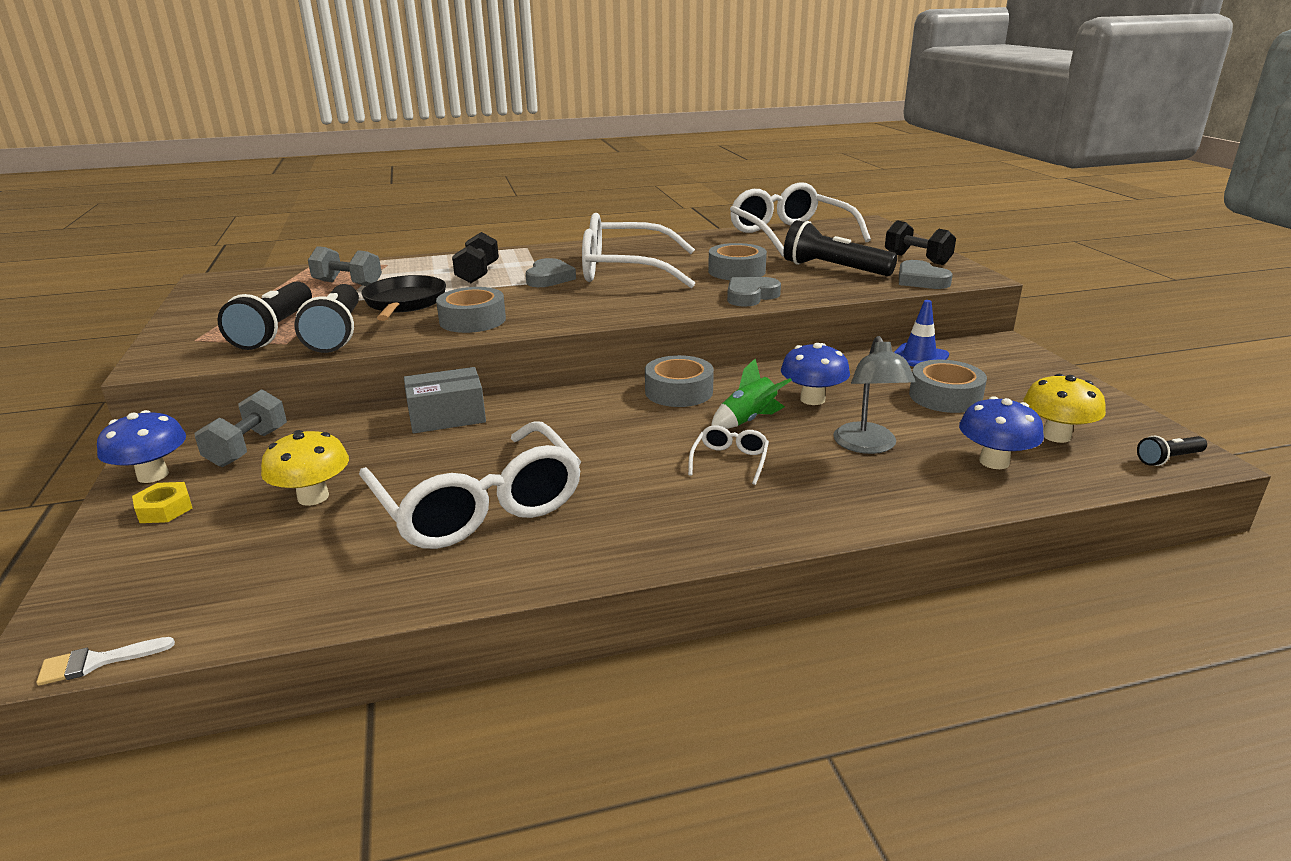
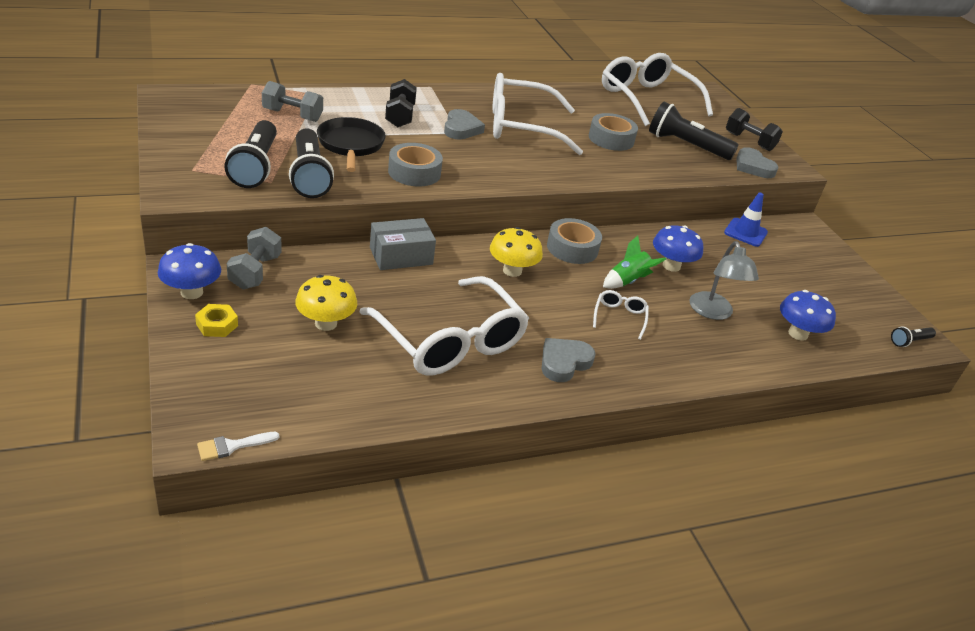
camera: 10 degrees left, 10 degrees up
grey heart [727,277,781,307] -> grey heart moved to [542,338,595,382]
grey tape [909,360,987,413] -> none
yellow mushroom [1024,374,1106,443] -> yellow mushroom moved to [490,227,543,277]

